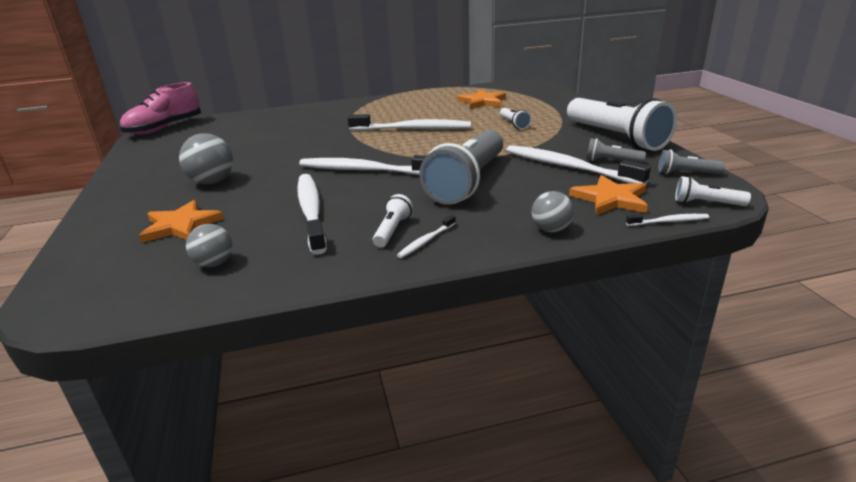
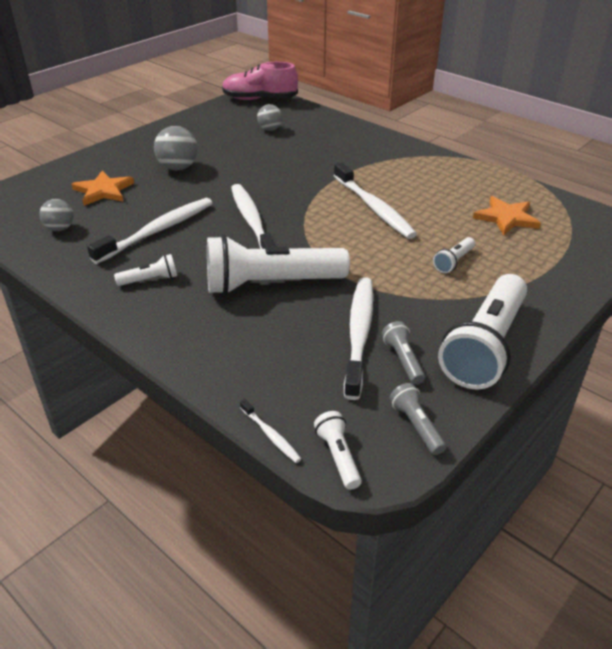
camera: 55 degrees right, 10 degrees up
white toothbrush [397,215,456,258] -> none
grey flashlight [419,130,503,205] -> white flashlight [207,235,350,295]
grey ball [532,191,574,233] -> grey ball moved to [257,104,282,131]
orange star [569,175,648,215] -> none

